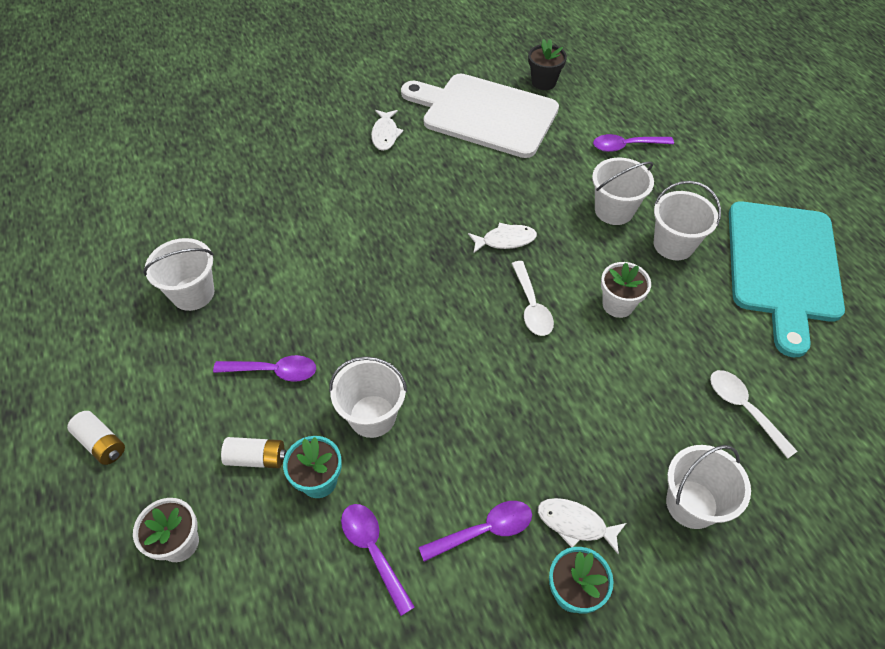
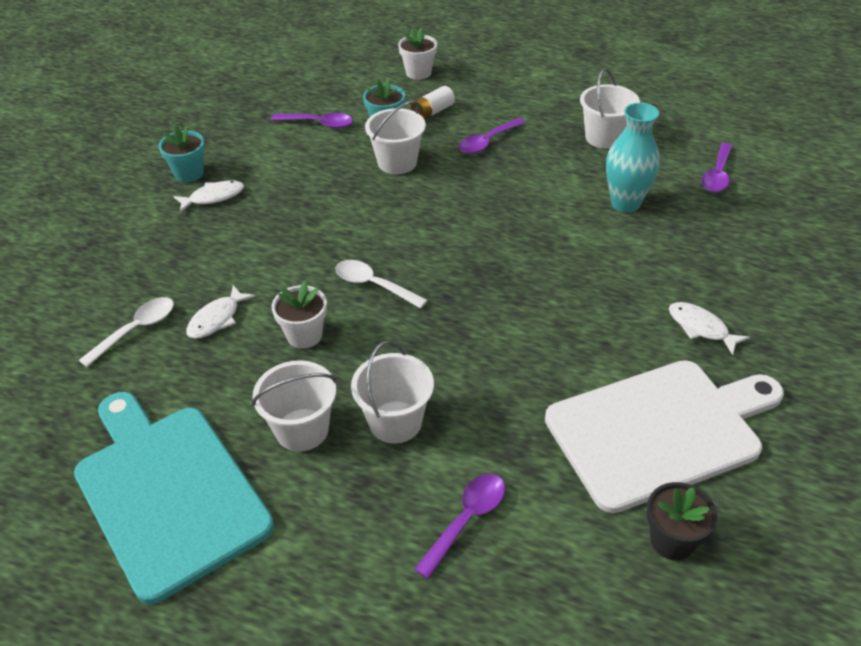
camera: 135 degrees right, 10 degrees down
white battery [67,411,125,465] -> none
purple spoon [419,501,532,562] -> purple spoon moved to [701,143,733,192]
white fish [468,223,537,254] -> white fish moved to [186,285,256,339]
white bucket [666,445,751,529] -> none
white spoon [710,370,797,459] -> white spoon turned 60 degrees counterclockwise [79,297,174,367]
none -> turquoise vase [606,103,660,213]

